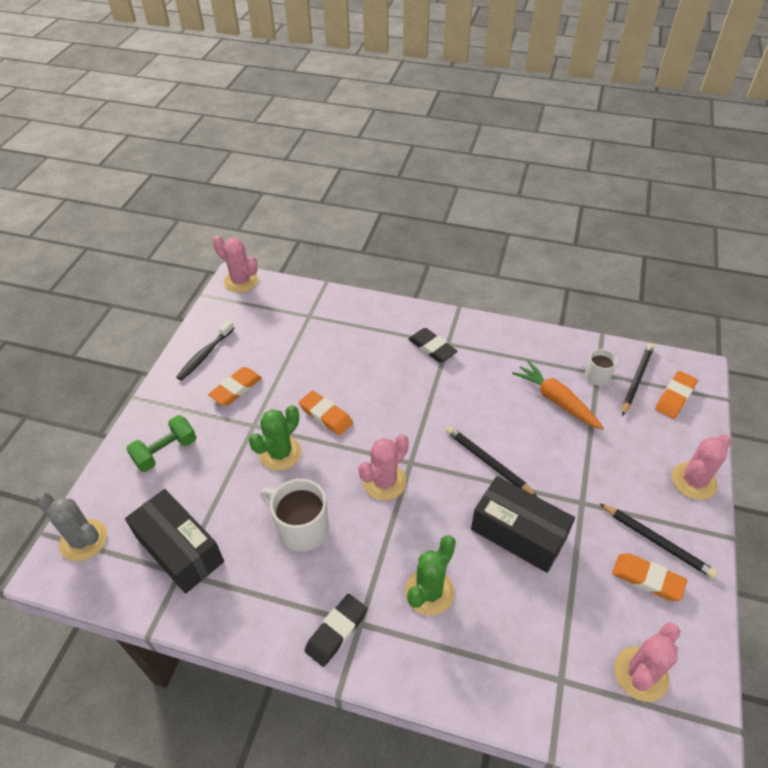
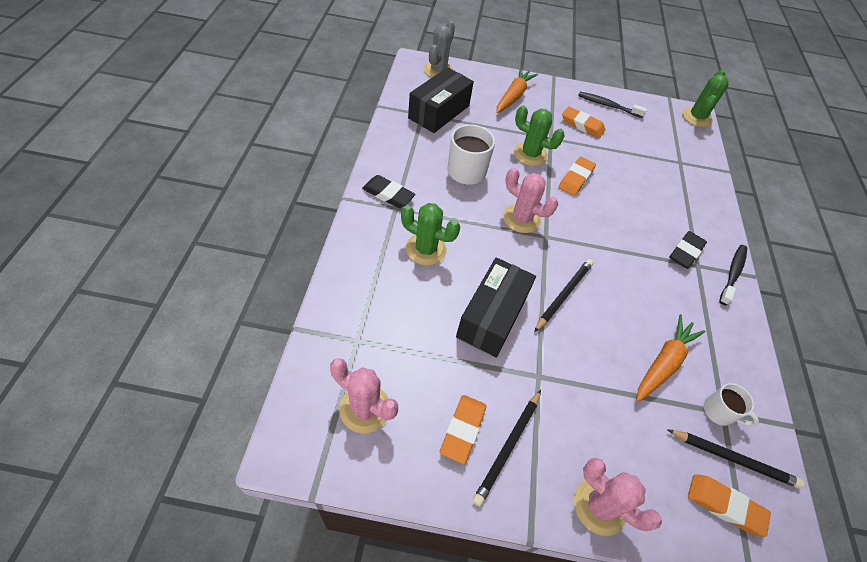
camera: 75 degrees right, 5 degrees up
green dumbbell [126,415,197,472] -> orange carrot [496,67,538,113]
pink cactus [213,236,258,293] -> green cactus [682,70,729,127]
none -> black toothbrush [719,245,747,305]

